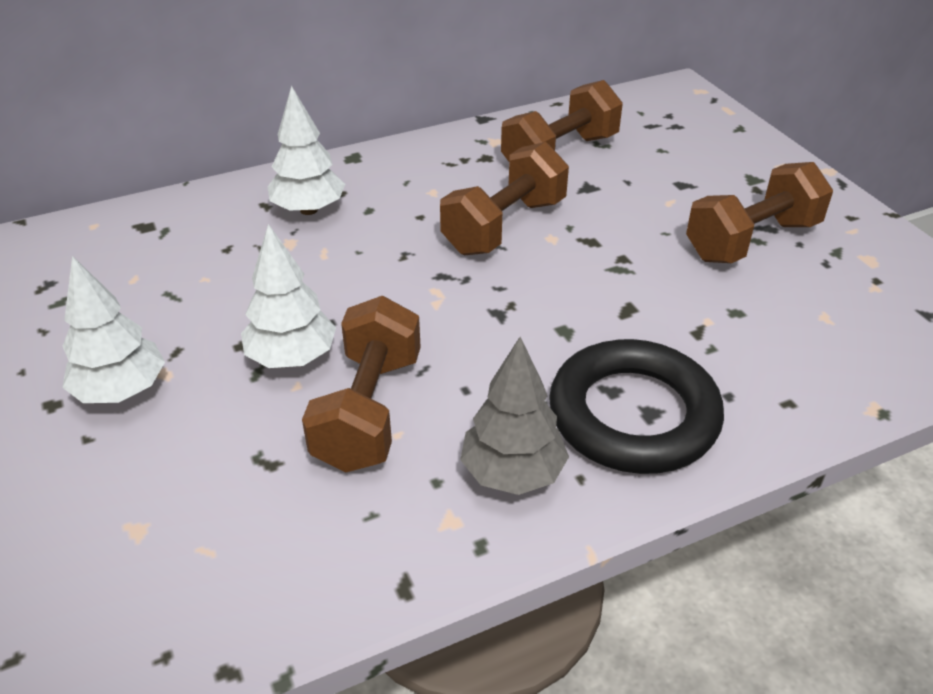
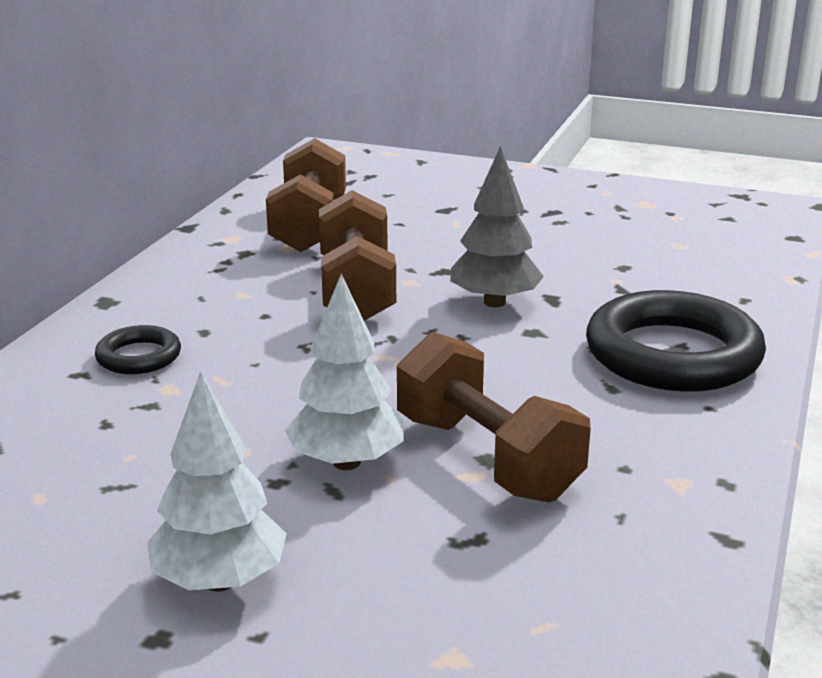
camera: 45 degrees left, 15 degrees down
white tree [268,86,345,215] -> black ring [95,325,181,374]
grey tree [460,337,569,495] -> grey tree moved to [450,146,544,307]
brown dumbbell [686,162,833,263] -> none

